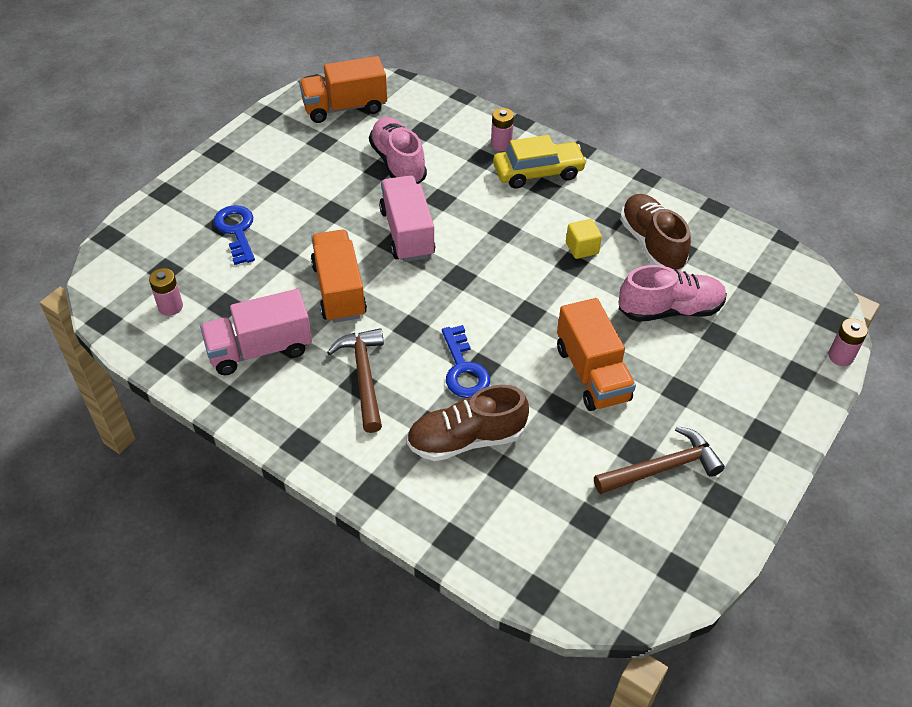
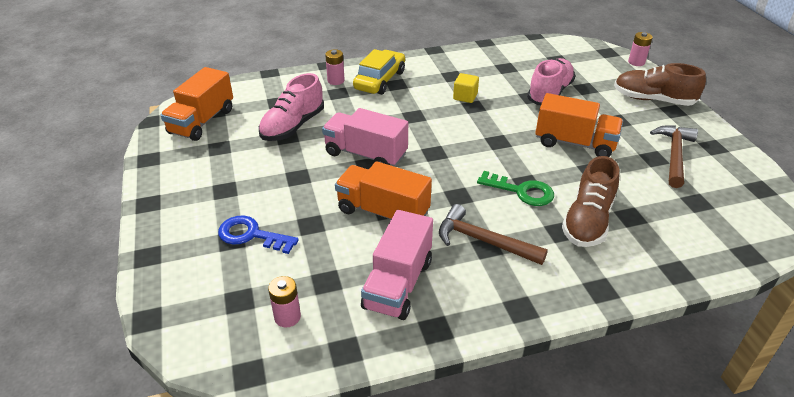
camera: 50 degrees left, 10 degrees down
pink shoe [369,117,427,184] -> pink shoe turned 75 degrees counterclockwise [259,73,324,141]
blue key [442,325,490,398] -> green key [477,171,554,206]
brown shoe [620,194,691,271] -> brown shoe moved to [614,63,706,106]

